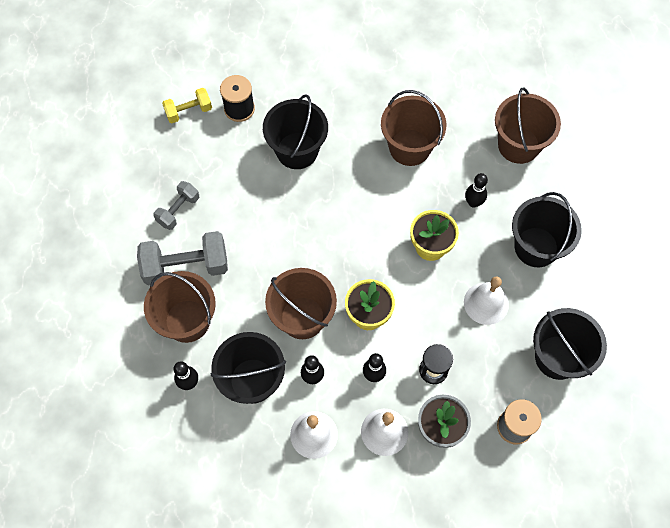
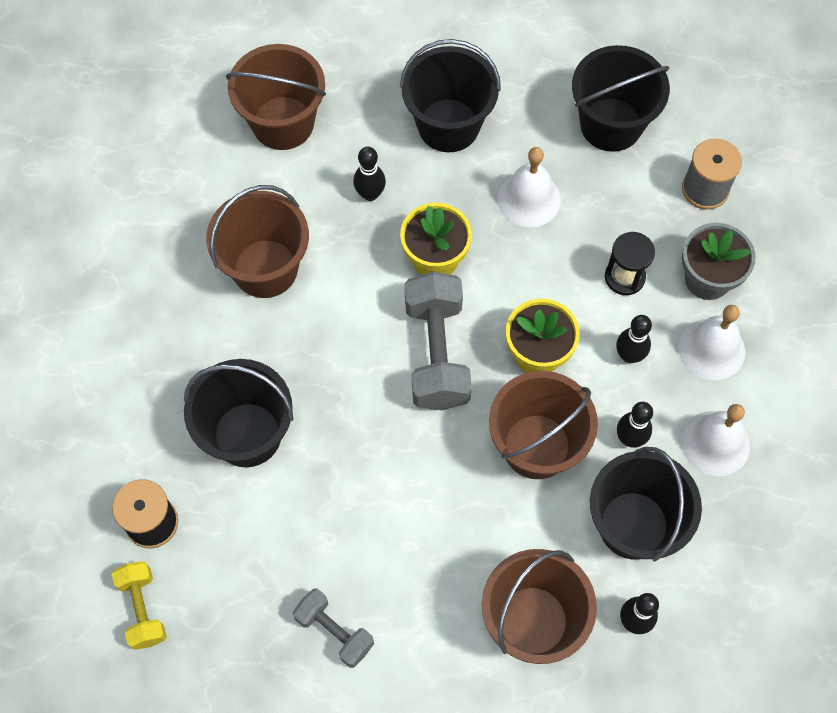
camera: 85 degrees left, 0 degrees up
grey dumbbell [137,231,228,285] -> grey dumbbell moved to [405,271,472,410]

